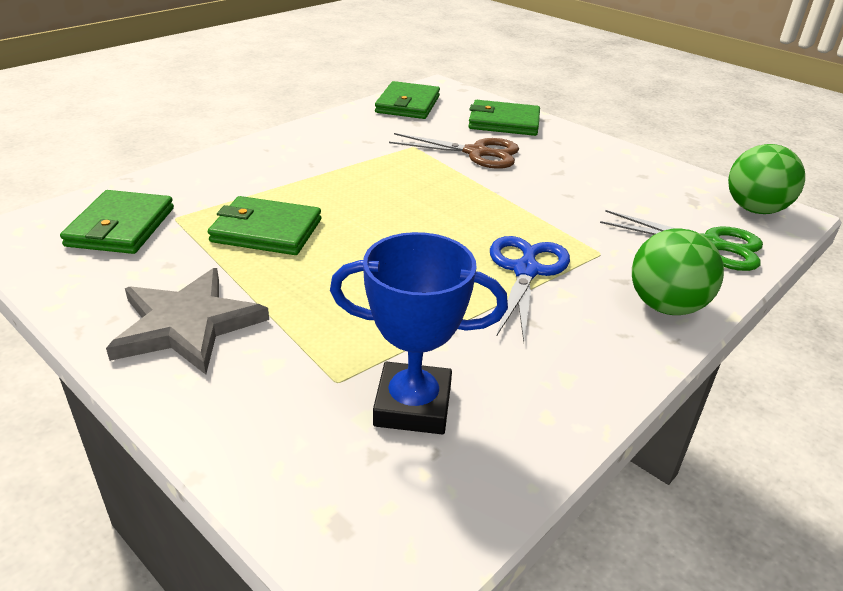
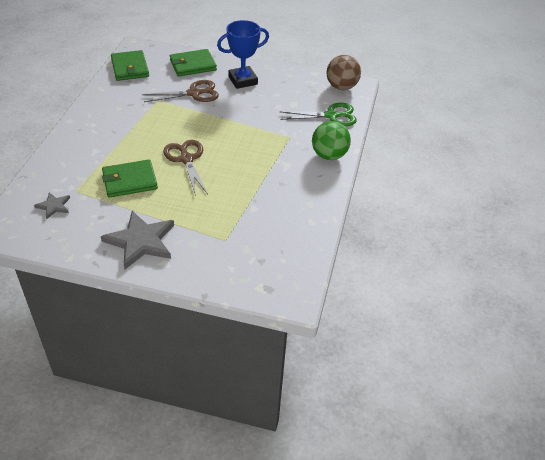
camera: 30 degrees left, 10 degrees up
green wallet [60,190,174,254] -> grey star [34,192,70,219]
blue trophy [330,232,508,434] -> blue trophy moved to [217,20,269,89]
blue scissors [490,236,570,342] -> none
green ball [728,144,805,214] -> brown ball [327,55,361,90]
none -> brown scissors [163,140,208,196]

